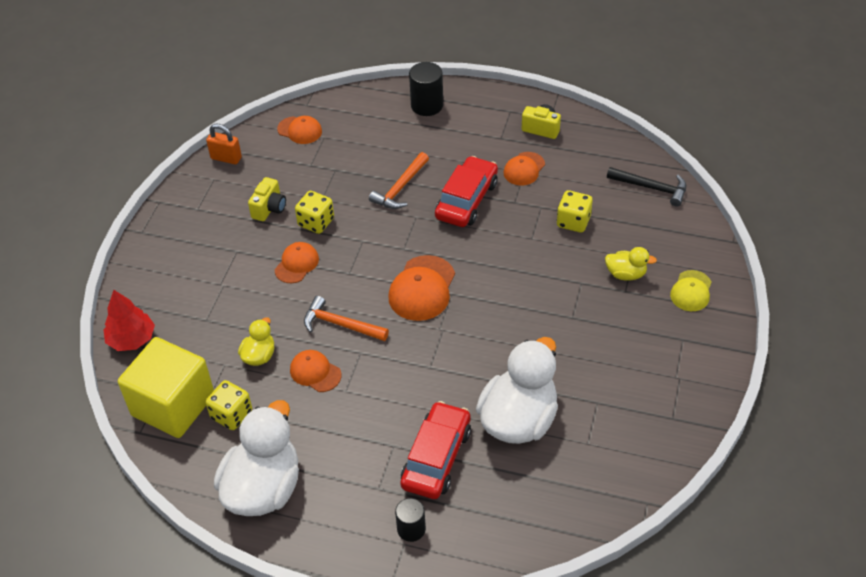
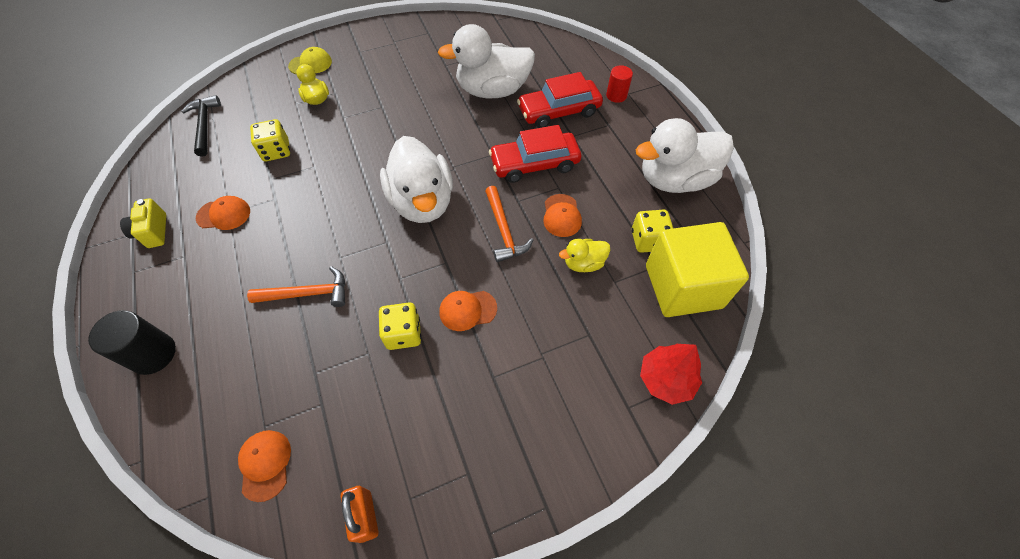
camera: 130 degrees left, 10 degrees up
yellow camera [248,177,286,221] -> none
orange cap [388,255,455,321] -> white duck [380,136,453,223]
black cylinder [395,498,426,542] -> red cylinder [606,65,633,103]
red car [435,156,498,227] -> red car moved to [489,125,581,183]

